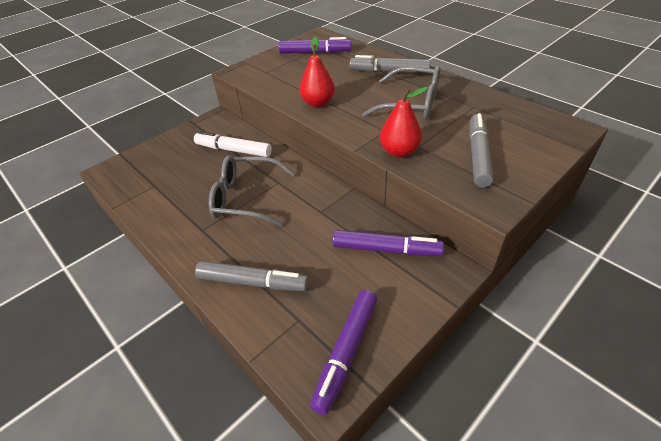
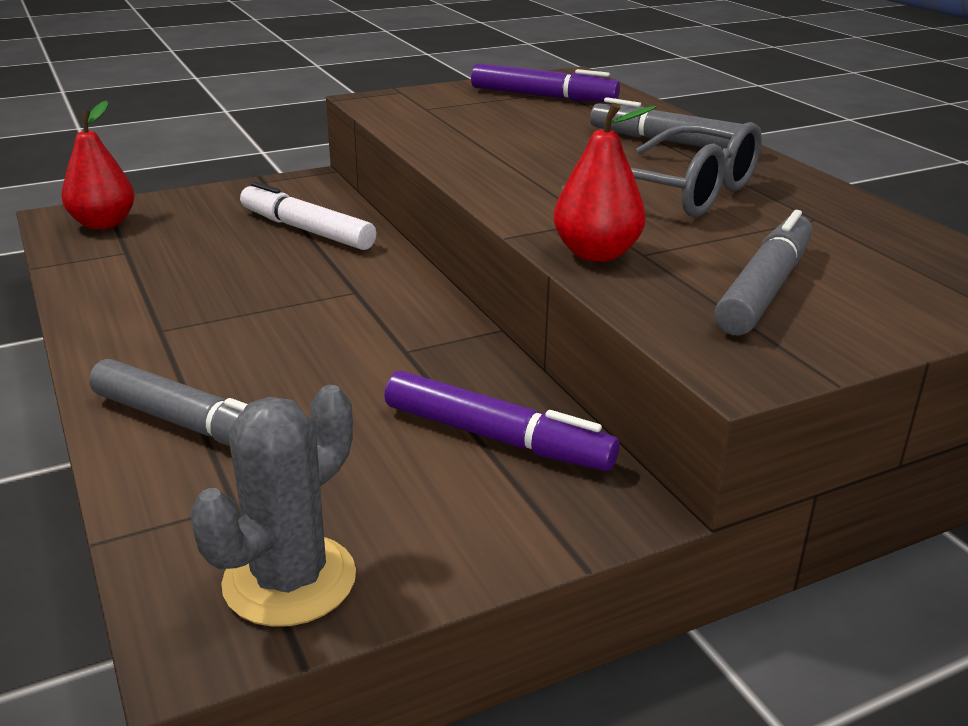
camera: 15 degrees right, 15 degrees down
grey glasses [209,155,295,226] -> none
red pear [300,37,335,107] -> red pear moved to [61,101,135,230]
purple marker [310,290,377,415] -> grey cactus [190,385,356,627]

